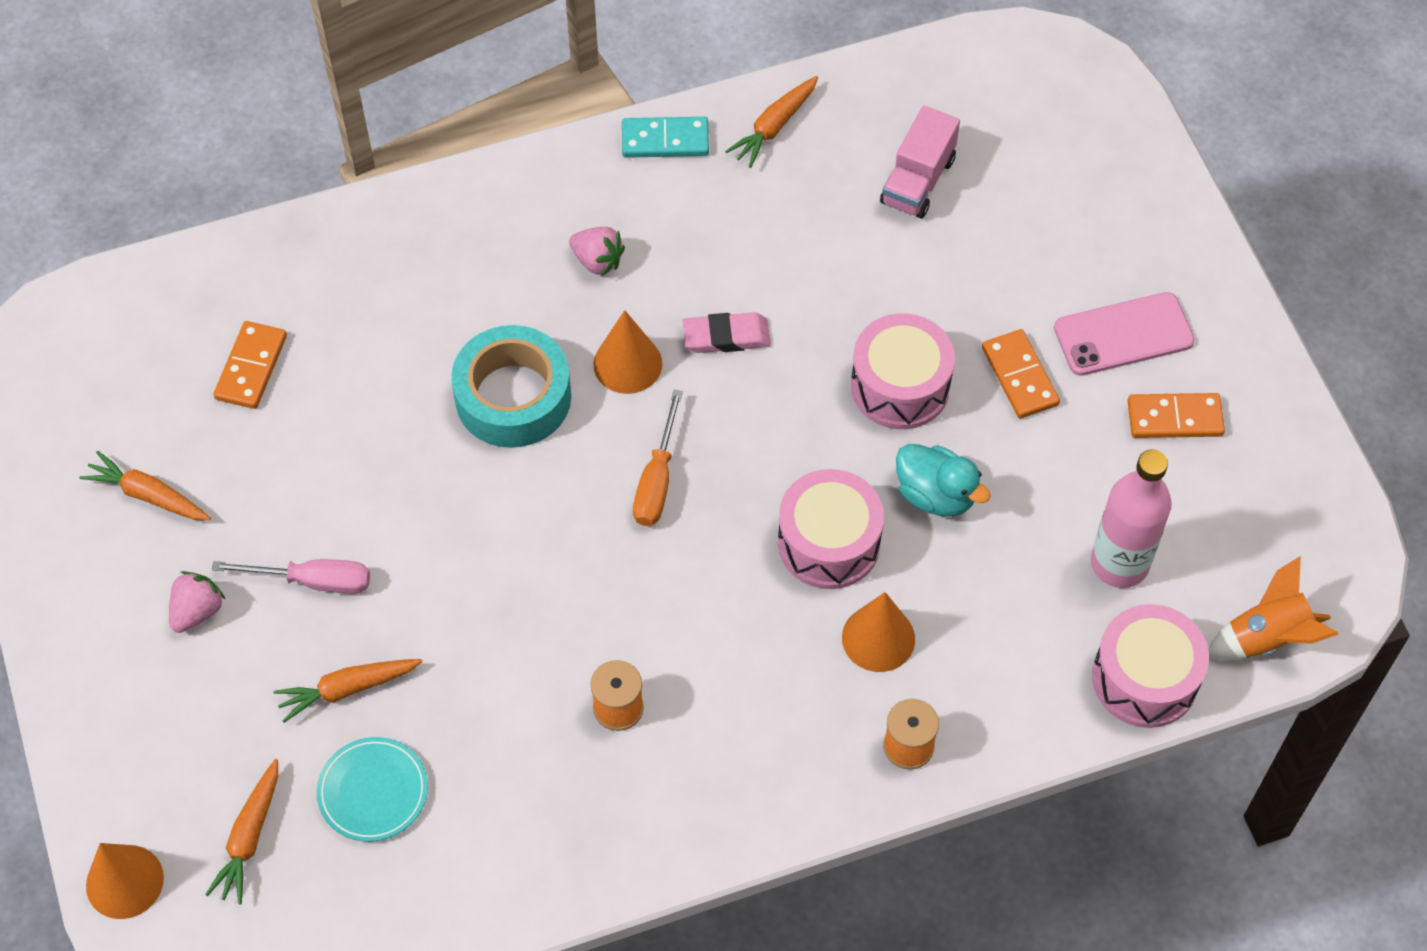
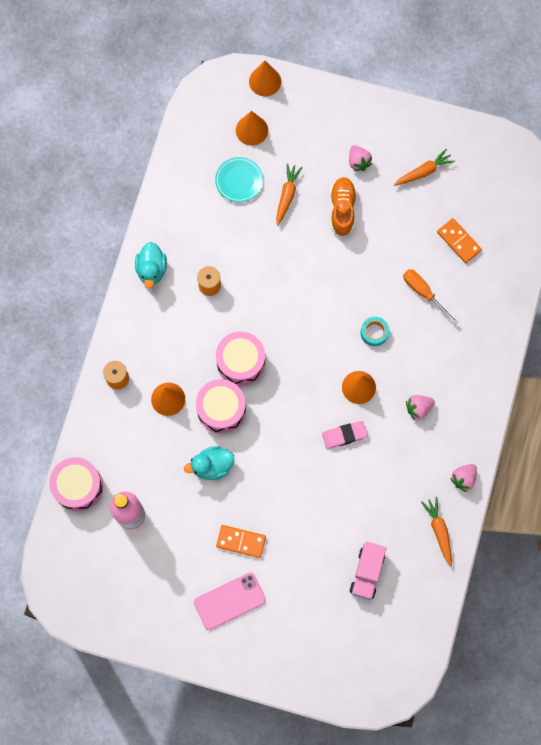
camera: 125 degrees right, 15 degrees up
orange carrot [205,759,278,904] -> orange cone [236,111,268,146]
pink screwdriver [212,559,370,594] -> orange shoe [330,177,356,236]
turquoise tape [451,325,571,448] -> turquoise tape [361,317,389,346], size x0.50
turquoise domino [622,117,709,158] -> pink strawberry [450,464,477,492]
orange screwdriver [633,390,683,526] -> orange screwdriver moved to [403,269,459,325]
pink eraser [682,312,771,353] -> pink eraser turned 45 degrees clockwise [322,421,368,449]
pink drum [851,313,955,429] -> pink drum moved to [216,332,265,386]
pink truck [880,106,960,218] -> pink truck turned 135 degrees counterclockwise [350,542,386,600]
pink phone [1054,292,1195,376] -> pink phone turned 45 degrees clockwise [194,573,266,630]
orange domino [1127,393,1225,438] -> none
orange rocket [1208,556,1338,659] -> none
none -> turquoise duck [135,242,167,288]

